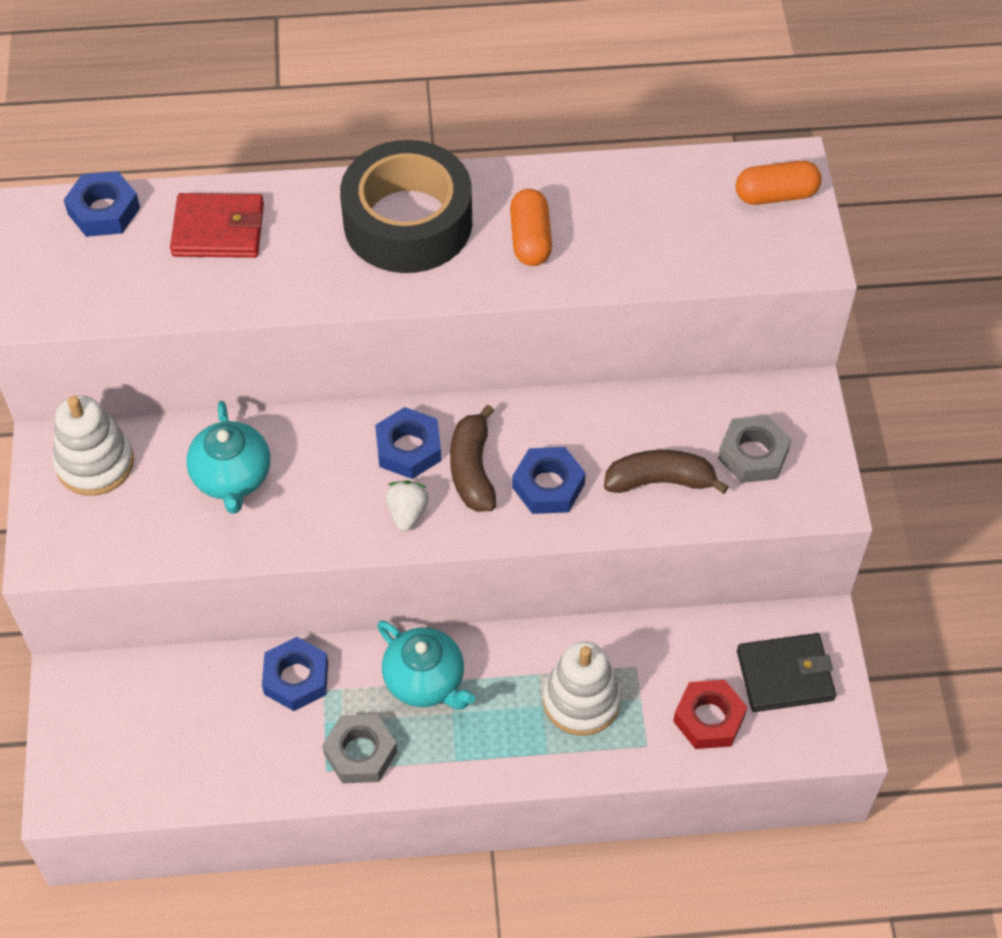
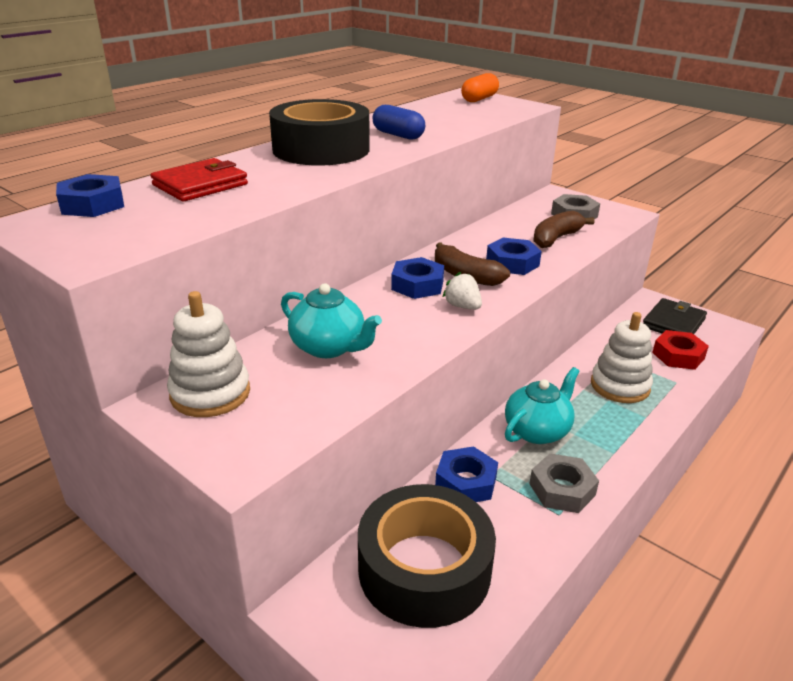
camera: 45 degrees left, 25 degrees down
turquoise teapot [377,620,475,710] -> turquoise teapot turned 45 degrees counterclockwise [505,367,579,444]
orange capsule [510,189,552,266] -> blue capsule [373,105,425,139]
none -> black tape [358,484,496,628]

